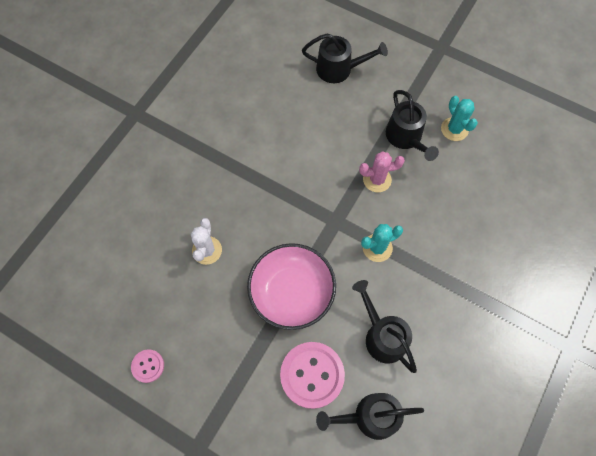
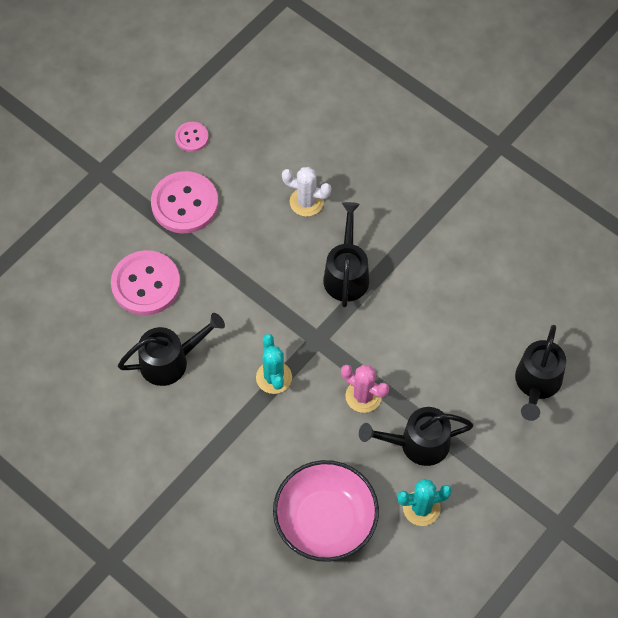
camera: 100 degrees right, 5 degrees down
pink bowl [247,243,336,330] -> pink bowl moved to [273,460,379,562]
black watering can [316,393,424,440] -> black watering can moved to [323,202,369,307]
pink cactus [359,151,405,192] -> pink cactus turned 60 degrees counterclockwise [341,364,389,413]
none -> pink button [151,171,218,233]

